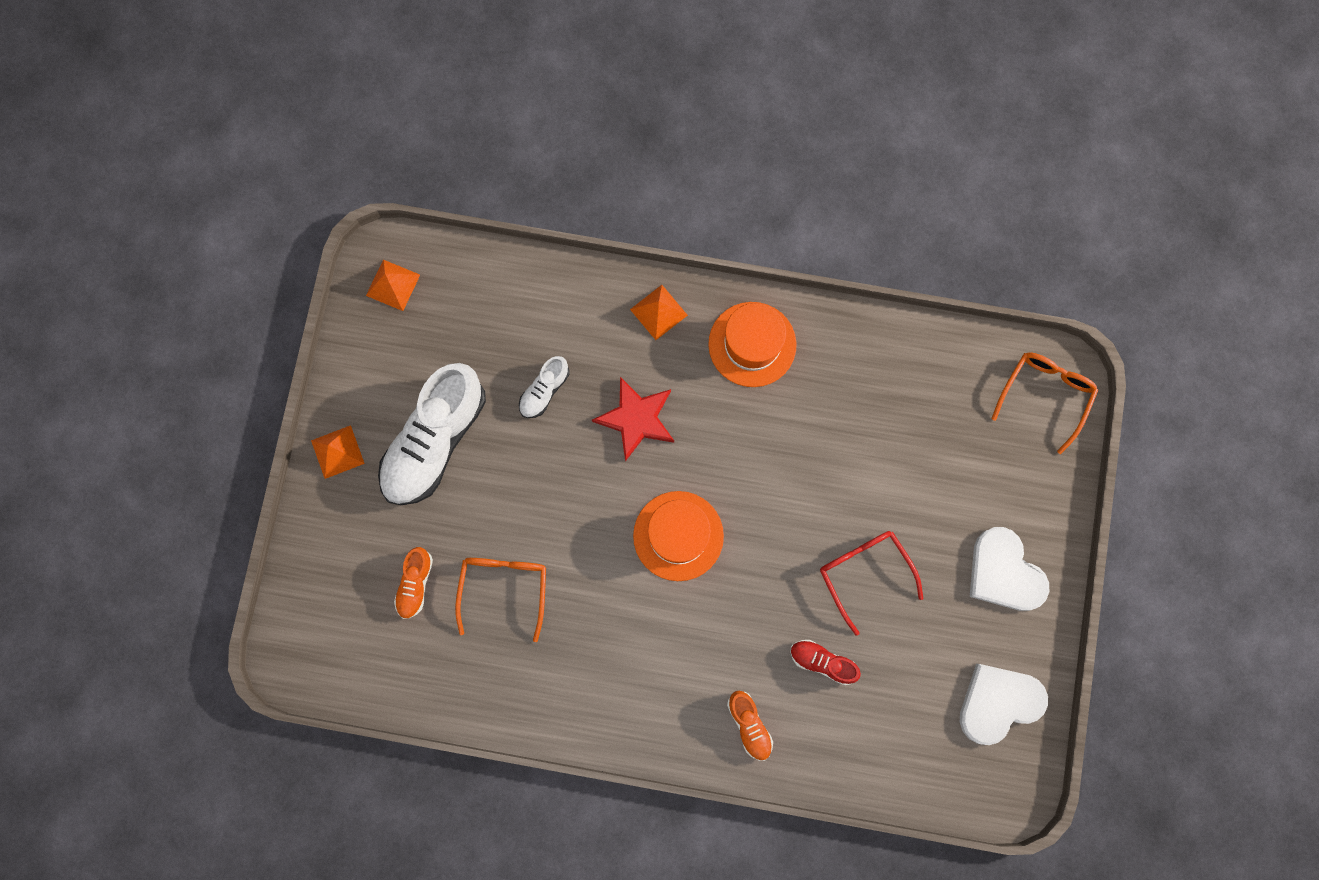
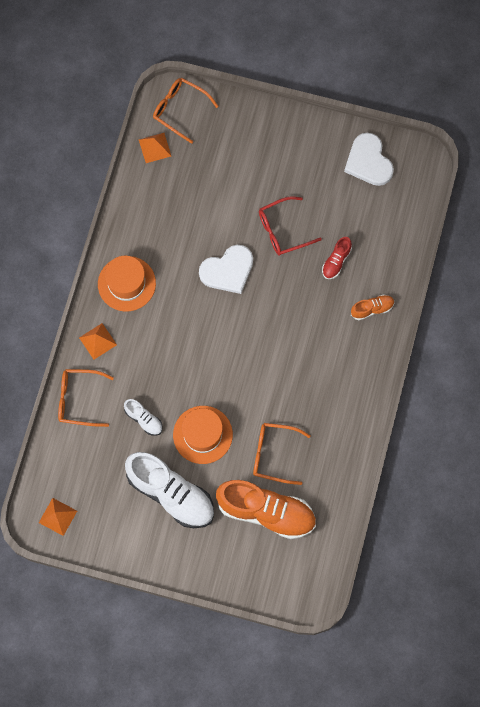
camera: 85 degrees left, 5 degrees down
orange pyramid [311,425,365,479] -> orange pyramid moved to [139,133,171,163]
orange shoe [394,547,433,619] -> orange shoe [216,480,316,539], size x2.17
red star [592,377,674,462] -> none
orange hat [633,491,724,581] -> orange hat moved to [173,406,233,464]
white heart [970,527,1049,611] -> white heart moved to [199,245,253,294]
none -> orange glasses [58,369,114,427]

